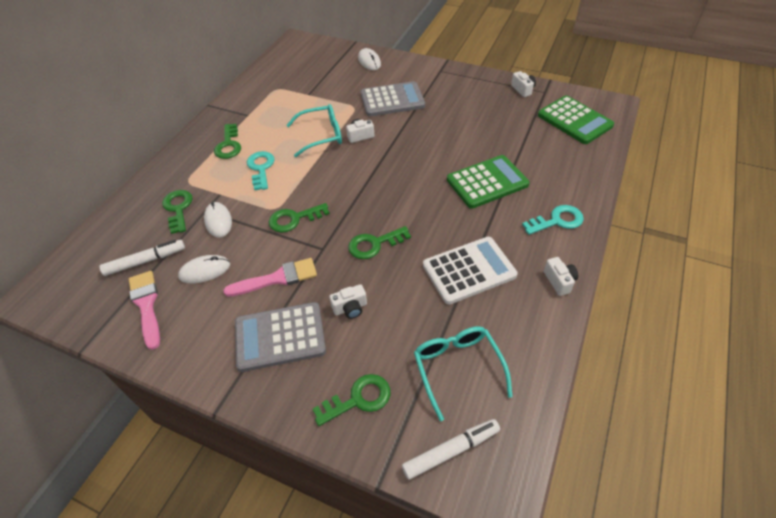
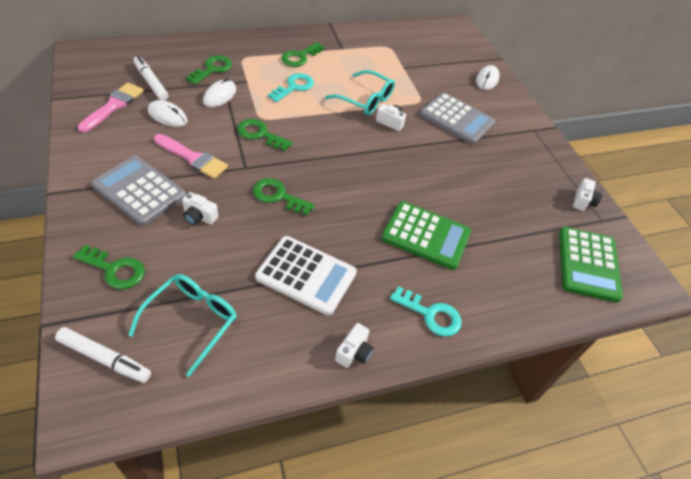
camera: 40 degrees right, 0 degrees up
white marker [100,240,185,276] -> white marker turned 150 degrees counterclockwise [133,55,168,101]

